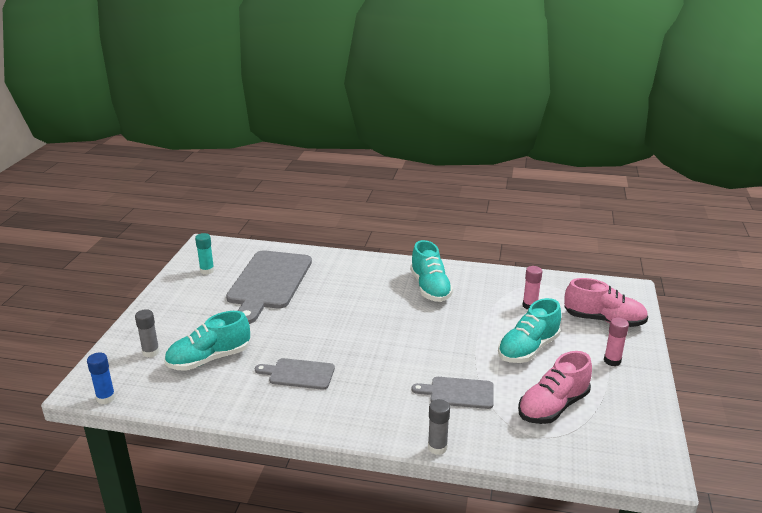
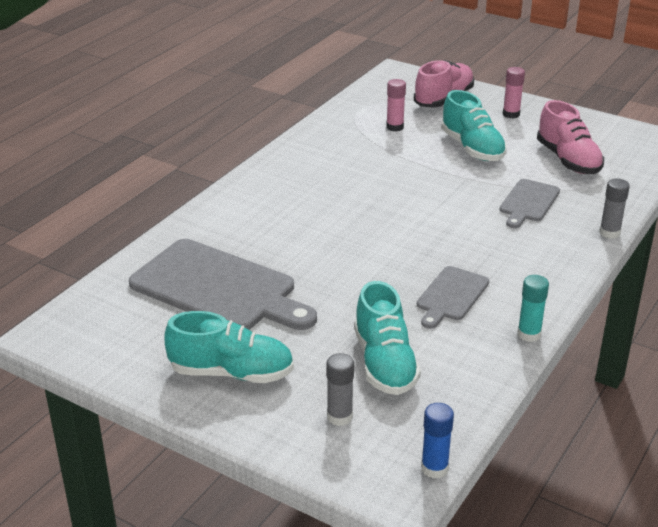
camera: 70 degrees left, 5 degrees up
turquoise glue stick [195,233,214,275] -> turquoise glue stick moved to [517,275,549,342]
turquoise shoe [410,240,453,302] -> turquoise shoe moved to [164,311,294,383]

